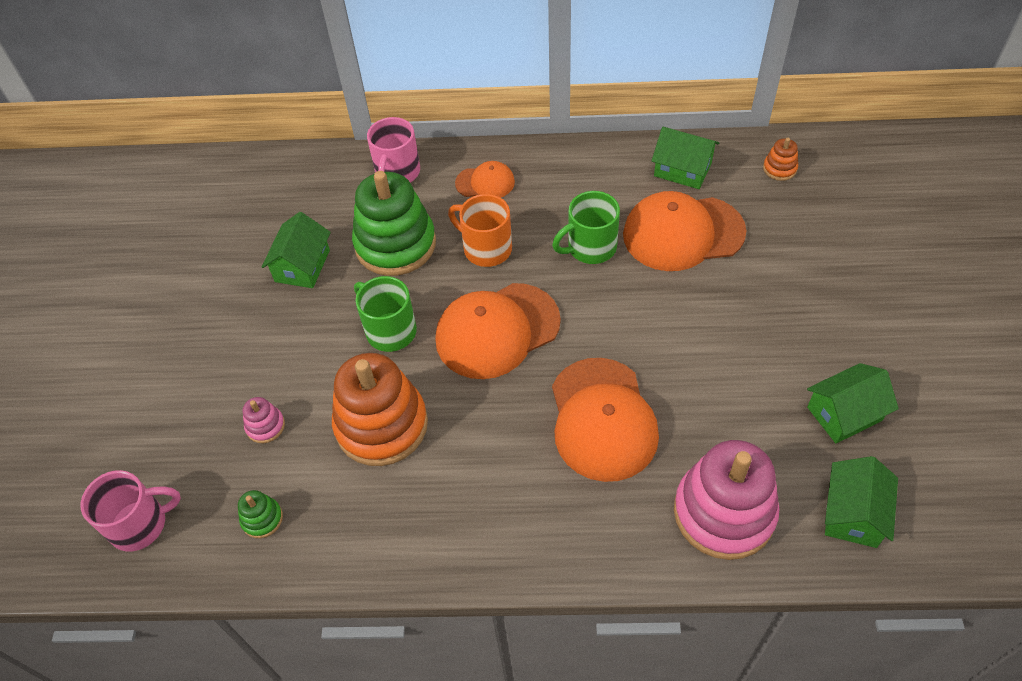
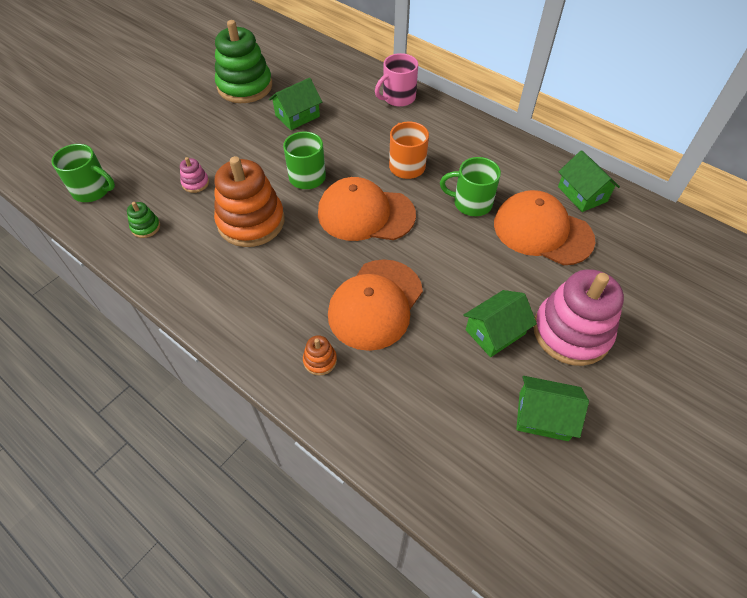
camera: 35 degrees right, 0 degrees up
pink mug [80,470,181,552] -> green mug [51,144,115,202]
green stacking toy [352,171,436,276] -> green stacking toy moved to [215,20,272,103]
orange cap [455,161,515,198] -> none
pink stacking toy [674,440,779,560] -> pink stacking toy moved to [533,269,624,366]
orange stacking toy [763,138,798,181] -> orange stacking toy moved to [303,335,337,376]
green house [825,456,898,548] -> green house moved to [463,290,537,357]

